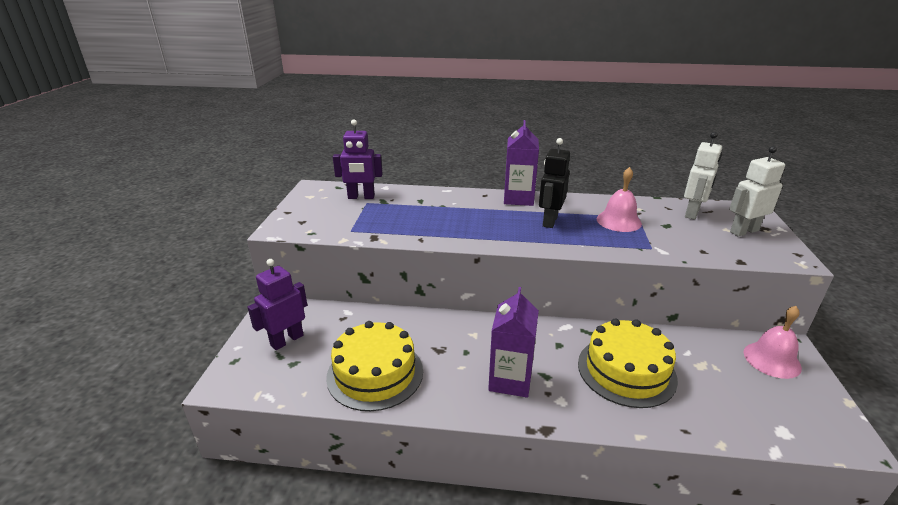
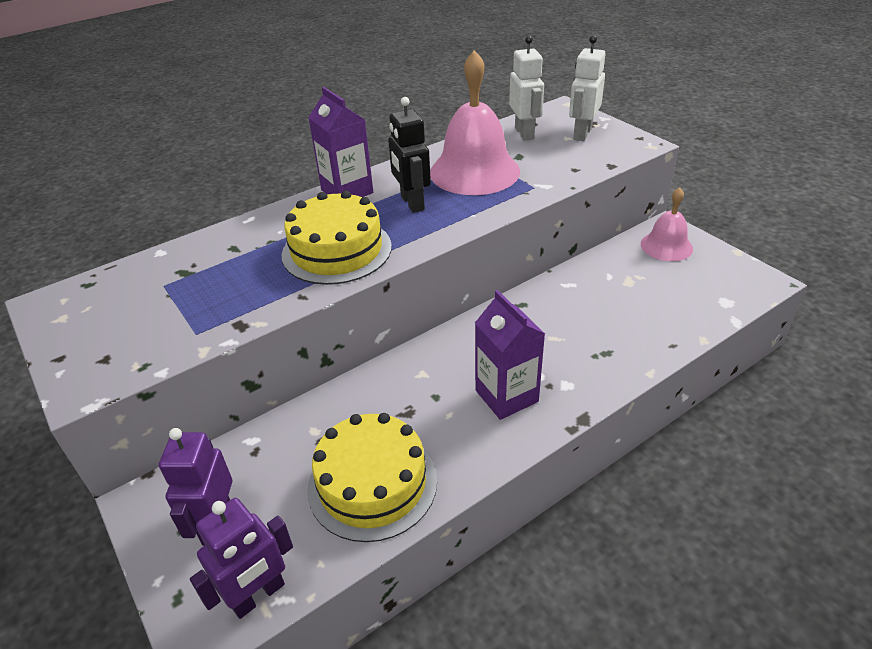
camera: 40 degrees left, 10 degrees up
purple robot [333,119,382,199] -> purple robot moved to [190,498,293,619]
yellow cake [578,319,678,408] -> yellow cake moved to [282,191,392,285]
pink bell [597,167,642,232] -> pink bell [430,50,520,195], size x1.73

